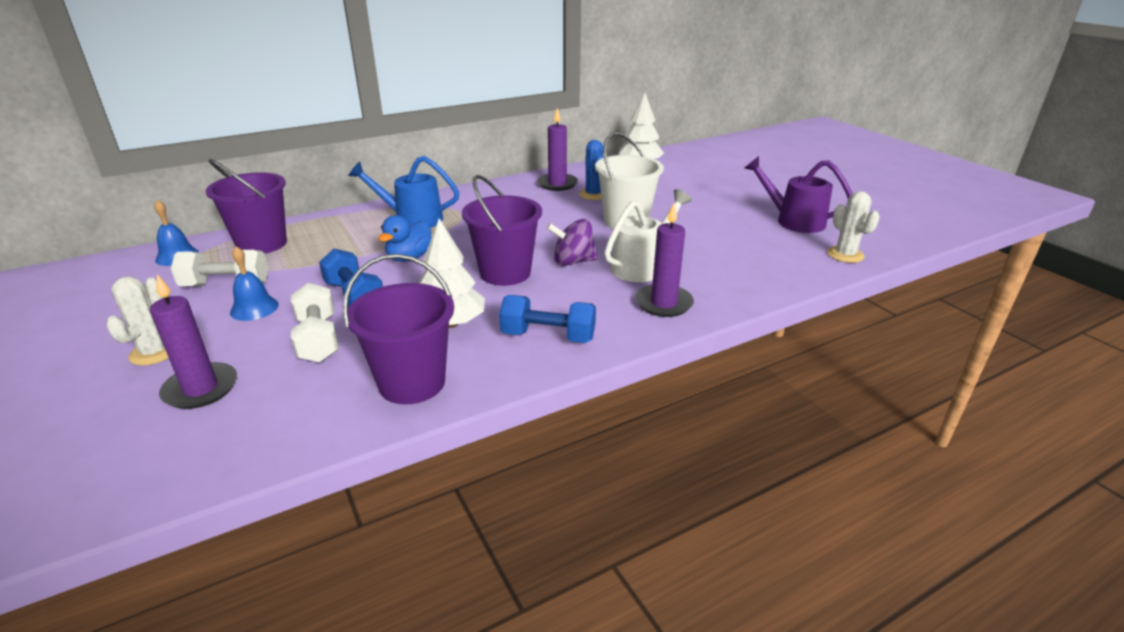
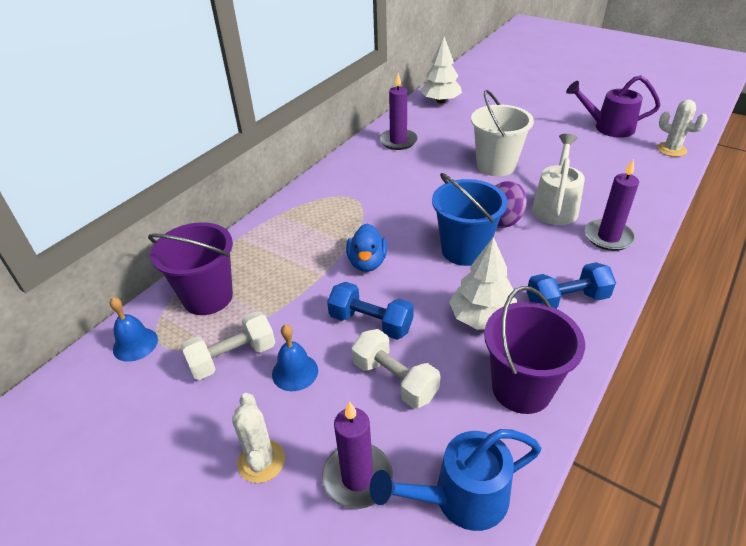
camera: 25 degrees left, 10 degrees up
blue watering can [348,156,459,228] -> blue watering can moved to [370,429,541,531]
purple bucket [462,175,542,286] -> blue bucket [432,173,508,266]
blue cactus [579,140,603,200] -> none

